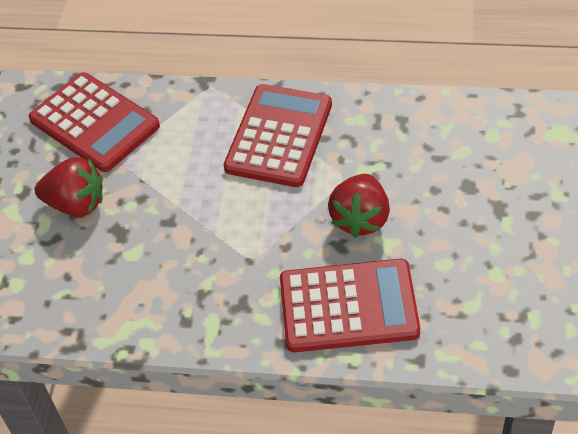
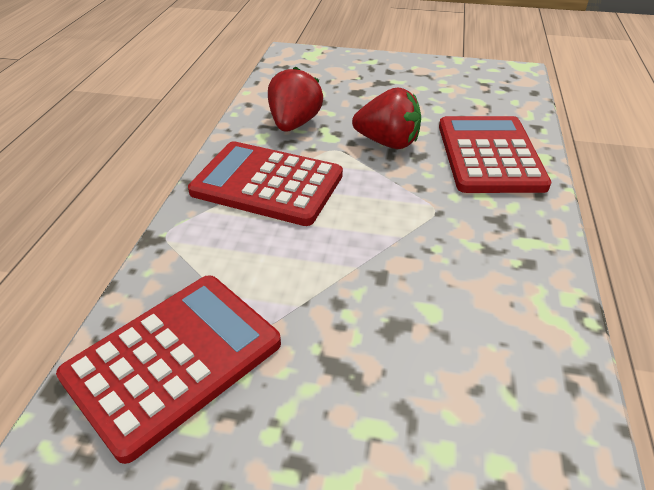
camera: 90 degrees left, 10 degrees down
red strawberry [35,157,103,217] -> red strawberry moved to [268,66,323,132]

